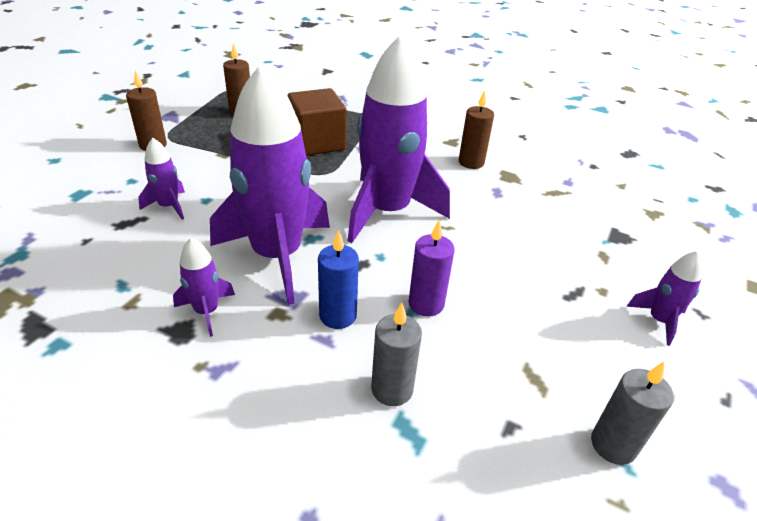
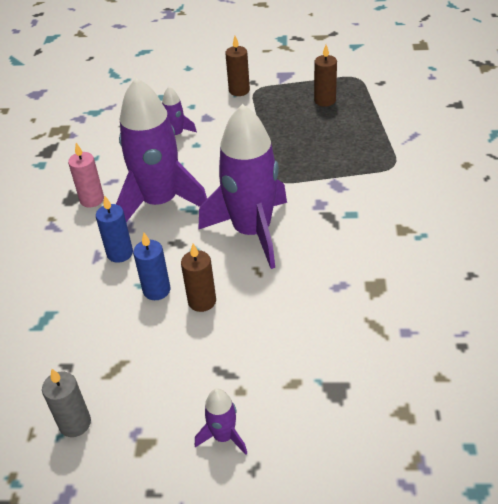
camera: 70 degrees right, 5 degrees up
purple rocket [173,238,235,337] -> pink candle [68,143,104,208]
brown cube [288,88,347,156] -> none
grey candle [371,303,422,406] -> none
purple candle [409,220,454,317] -> blue candle [133,233,170,300]
brown candle [459,90,494,169] -> brown candle moved to [181,244,216,312]

